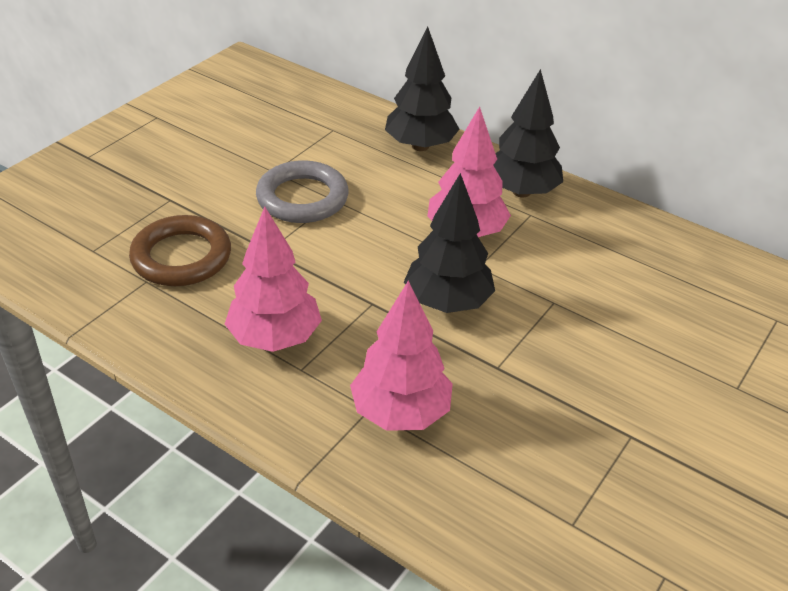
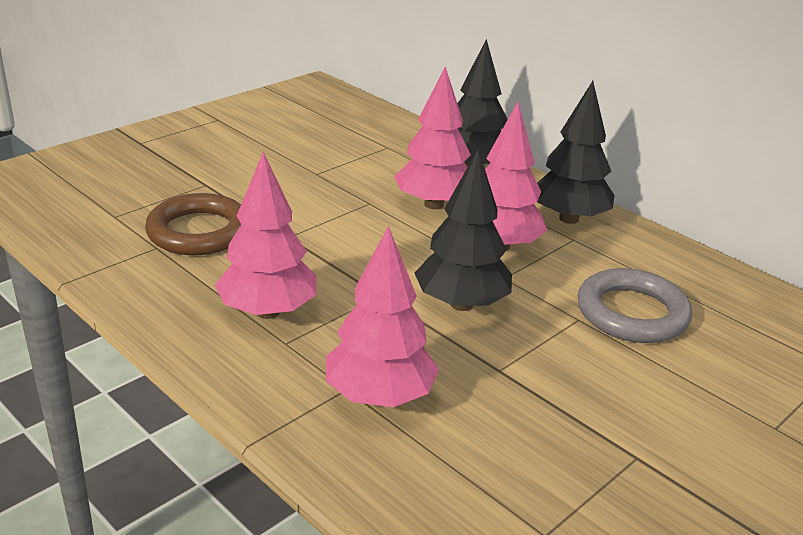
camera: 10 degrees right, 10 degrees down
grey ring [256,160,349,223] -> grey ring moved to [577,268,692,343]
none -> pink tree [394,67,471,209]

